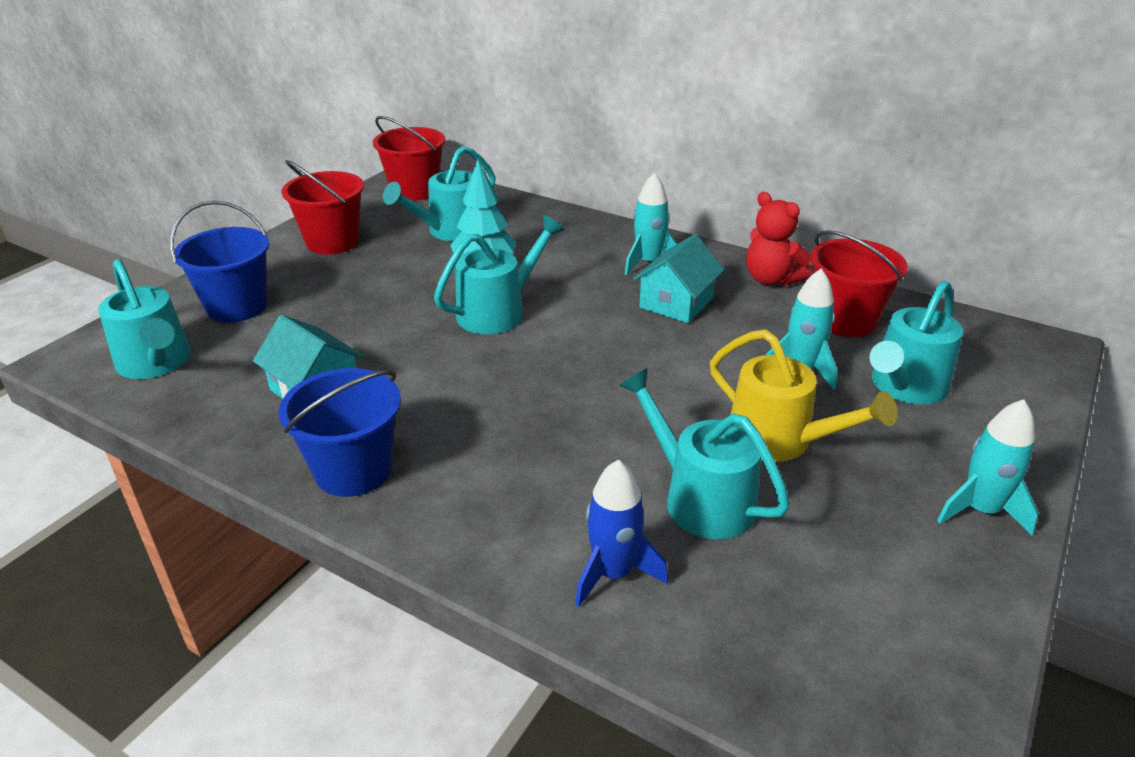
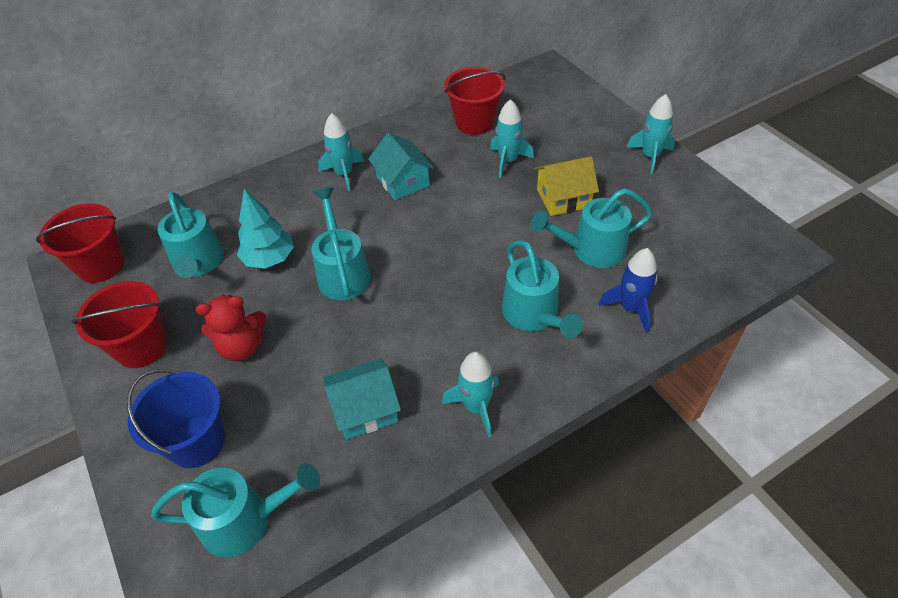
camera: 60 degrees left, 15 degrees up
blue bucket [279,368,401,497] -> turquoise rocket [442,352,499,438]
yellow watering can [710,329,898,462] -> yellow house [534,156,599,216]
red teddy bear [746,192,812,286] -> red teddy bear moved to [196,295,266,361]
turquoise watering can [870,280,963,405] -> turquoise watering can moved to [502,240,583,338]

